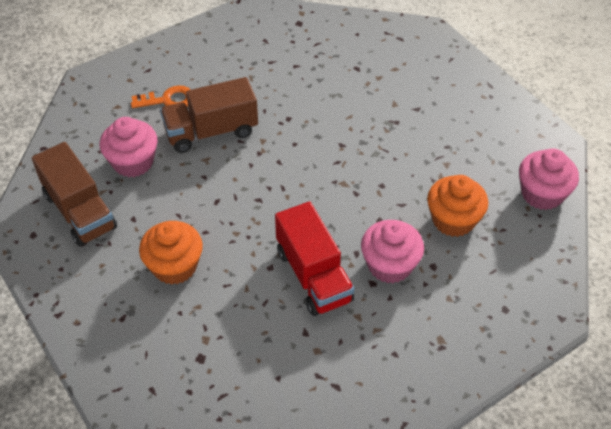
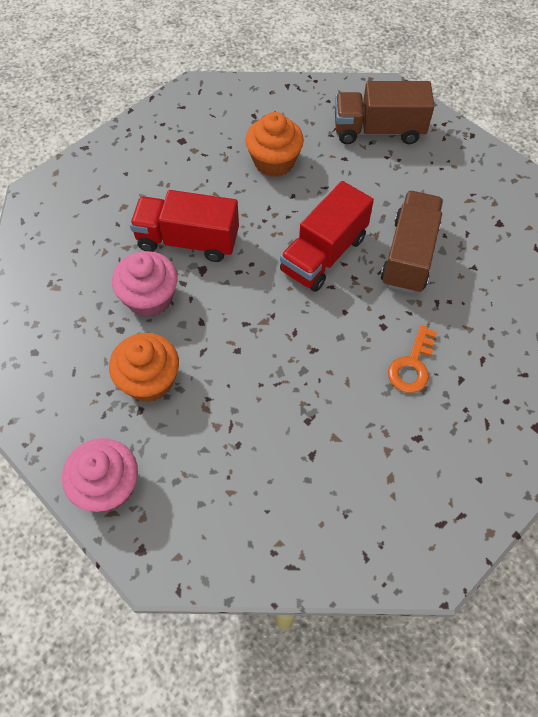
camera: 125 degrees right, 10 degrees up
pink cupcake [100,117,158,177] -> none
orange key [131,85,191,108] -> orange key moved to [388,325,437,393]
none -> red truck [280,181,374,292]

